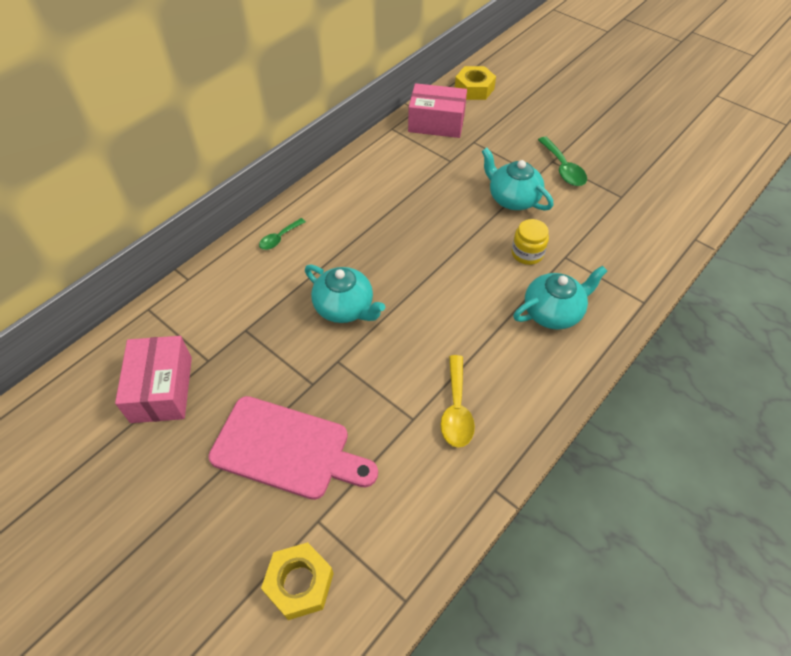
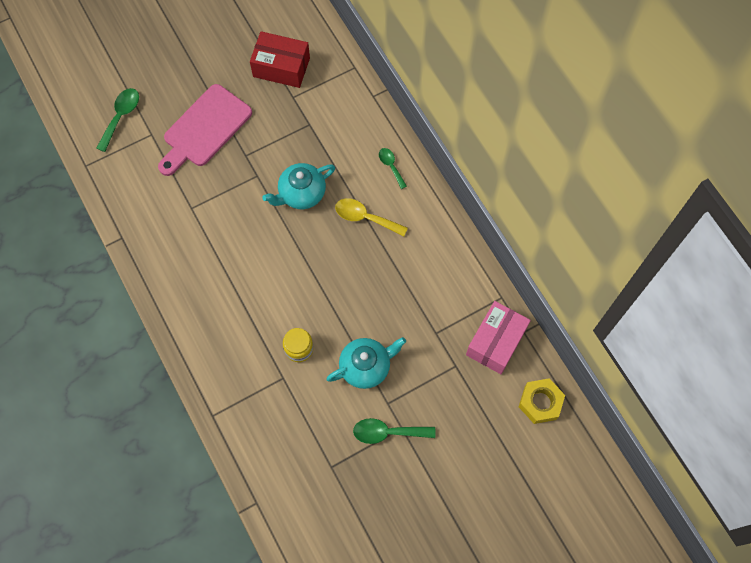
camera: 110 degrees right, 15 degrees up
pink box [115,336,192,423] -> red box [250,31,310,88]
yellow nut [261,542,334,620] -> green spoon [96,88,139,152]
yellow spoon [441,355,475,448] -> yellow spoon moved to [335,198,408,237]
turquoise teapot [513,266,607,330] -> none

